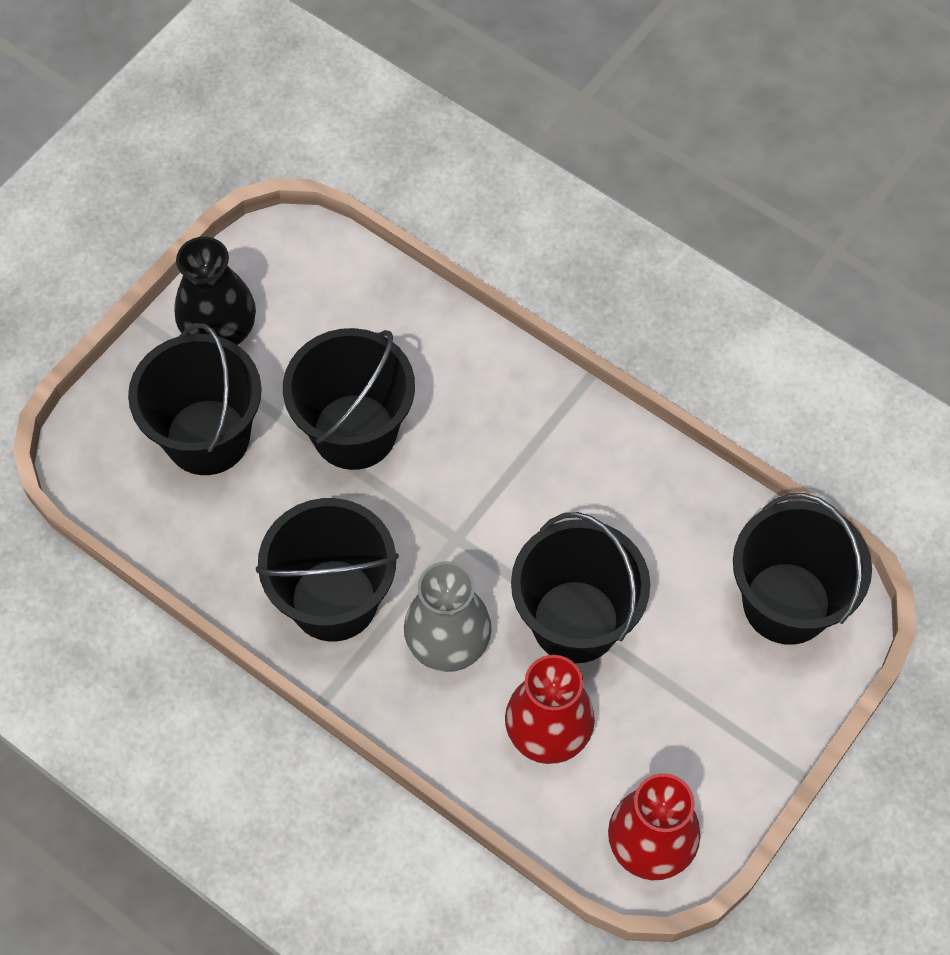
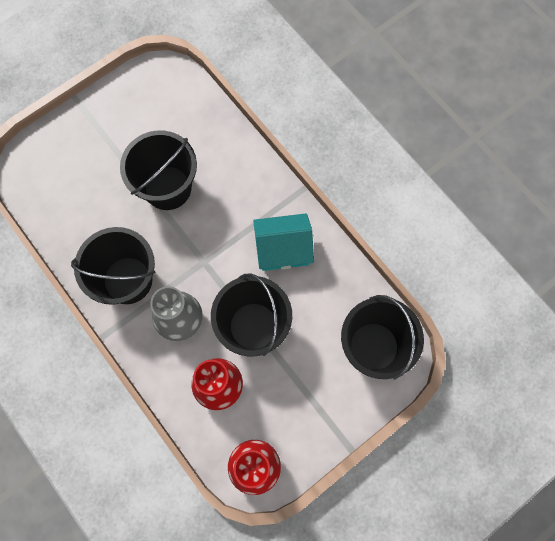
camera: 15 degrees right, 10 degrees up
black bucket [128,323,262,475] -> none
black vase [174,237,256,345] -> none
none -> turquoise house [253,213,314,271]

